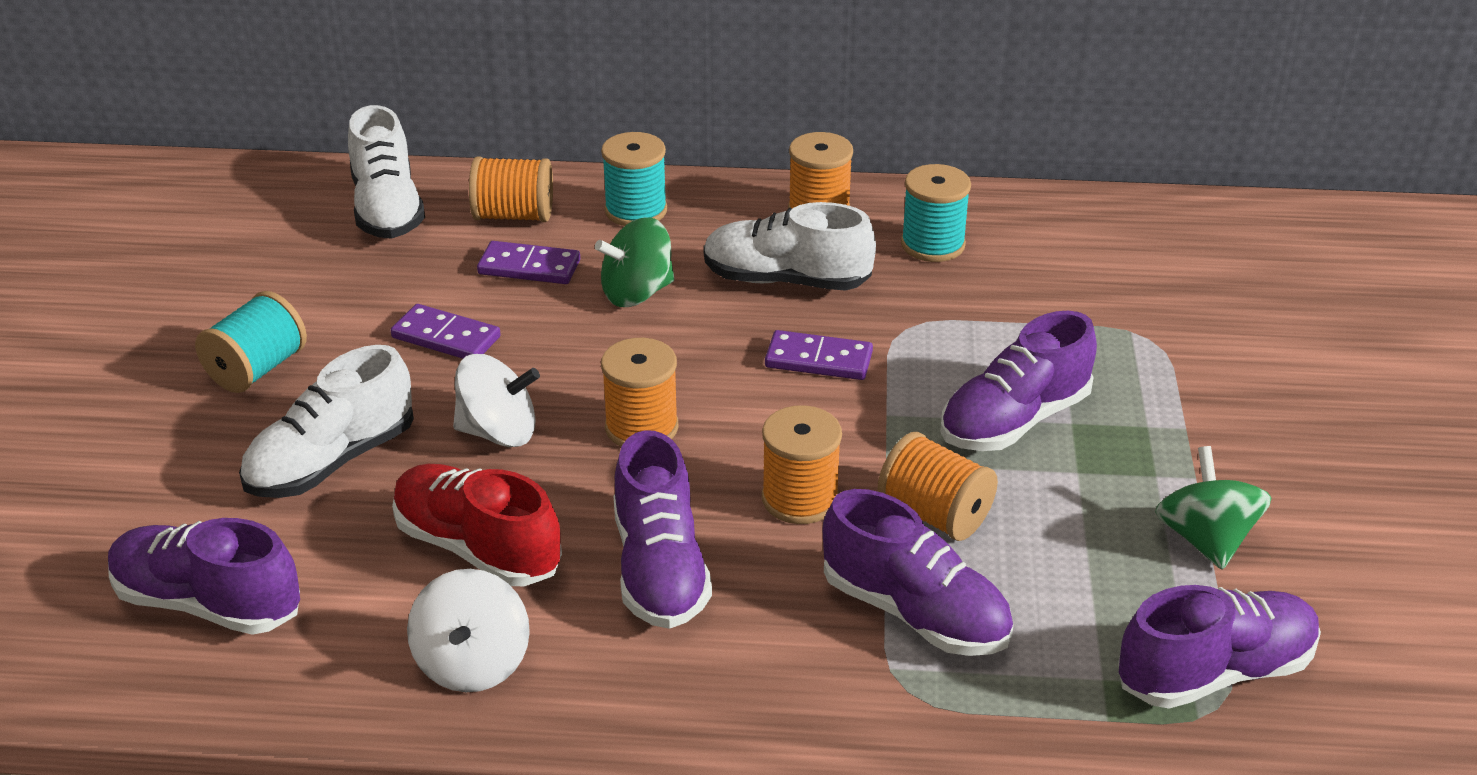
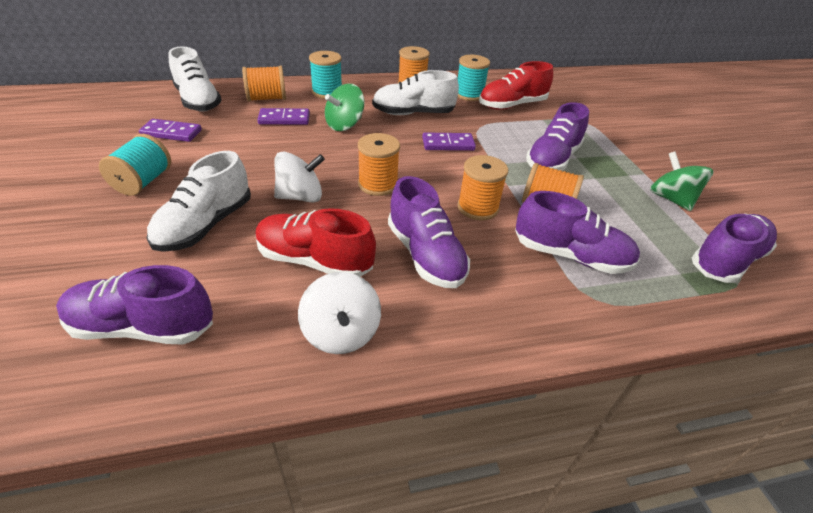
camera: 20 degrees left, 5 degrees up
purple domino [391,304,501,359] -> purple domino moved to [139,119,202,142]
none -> red shoe [479,61,553,110]

